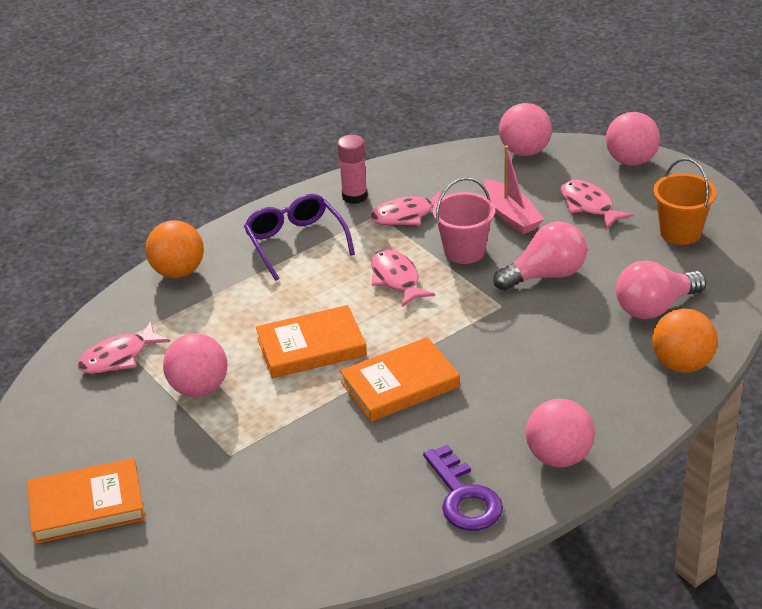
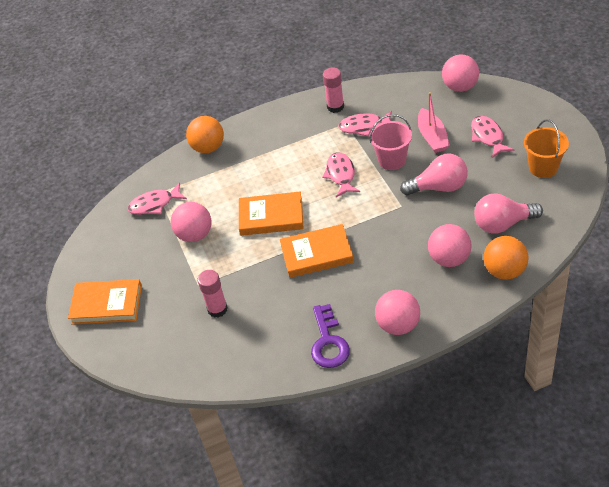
camera: 20 degrees right, 10 degrees up
purple glasses [244,194,355,281] -> none
pink ball [606,112,660,166] -> pink ball moved to [428,224,472,267]
none -> pink glue stick [197,270,228,318]

